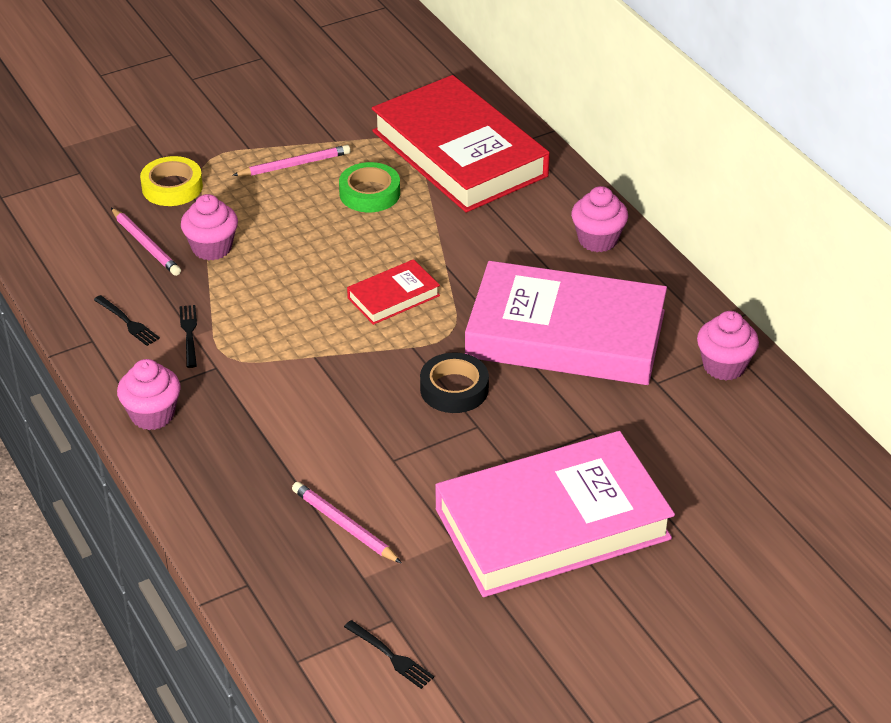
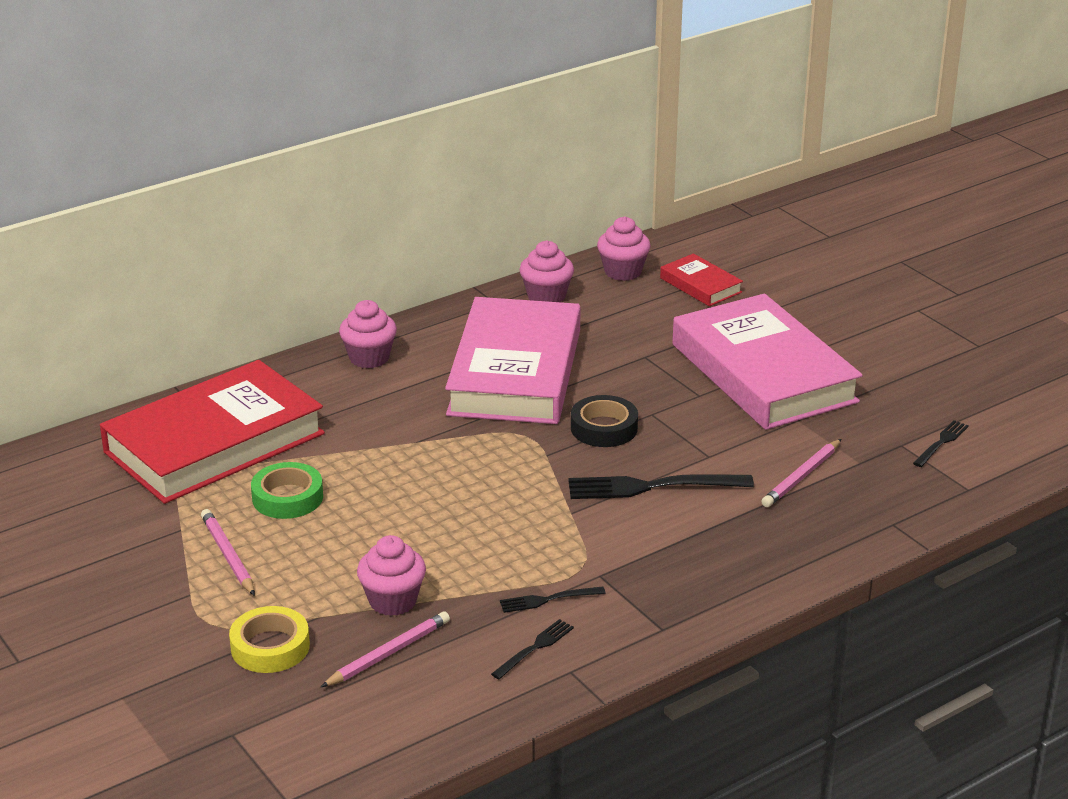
camera: 95 degrees left, 10 degrees down
pink cupcake [117,359,181,430] -> pink cupcake moved to [597,217,651,281]
red book [347,259,440,325] -> red book moved to [660,254,743,306]
none -> black fork [568,474,754,499]

